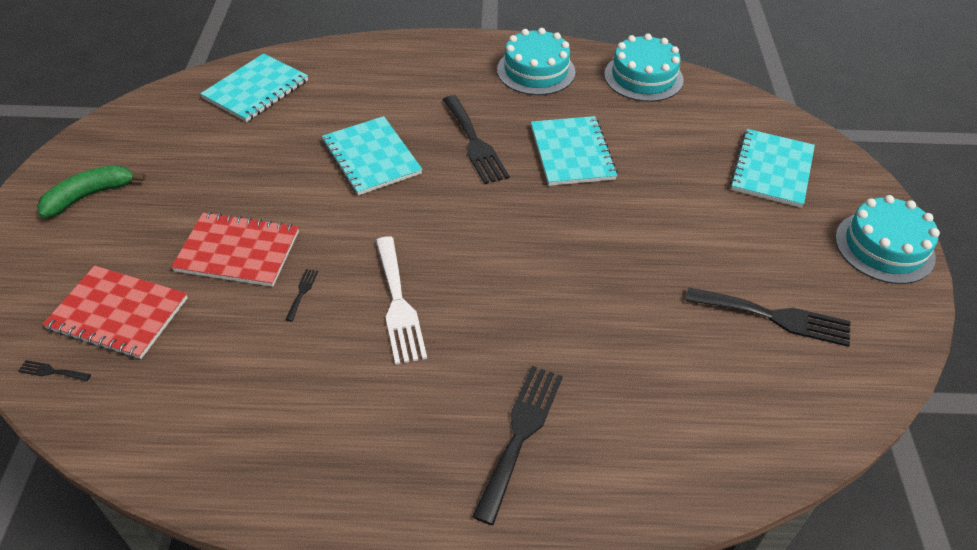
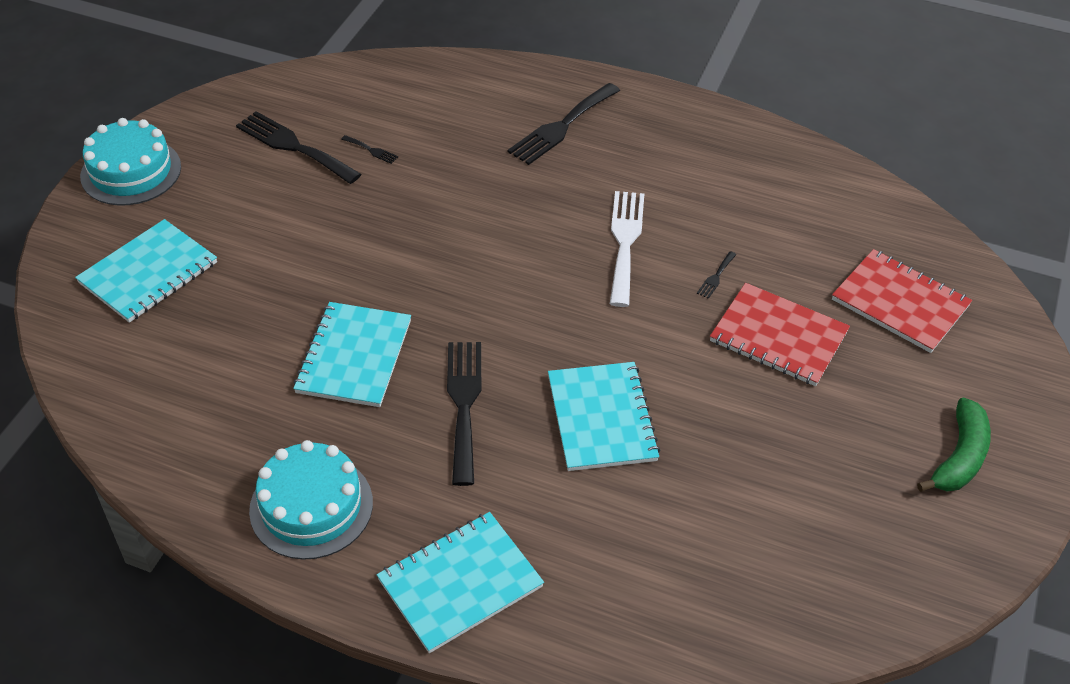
camera: 160 degrees left, 0 degrees up
black fork [18,360,91,381] -> black fork moved to [341,135,398,164]
green banana [37,165,146,218] -> green banana turned 45 degrees counterclockwise [917,397,991,492]
turquoise notebook [200,53,308,122] -> turquoise notebook moved to [377,512,544,653]
turquoise cake [604,34,684,102] -> none

